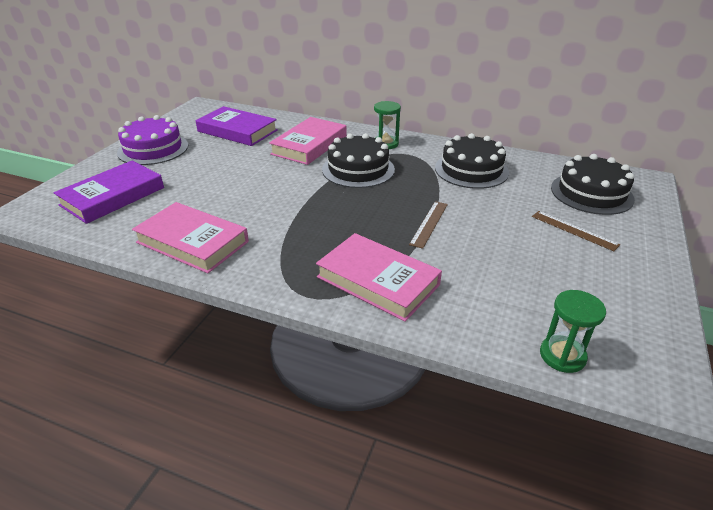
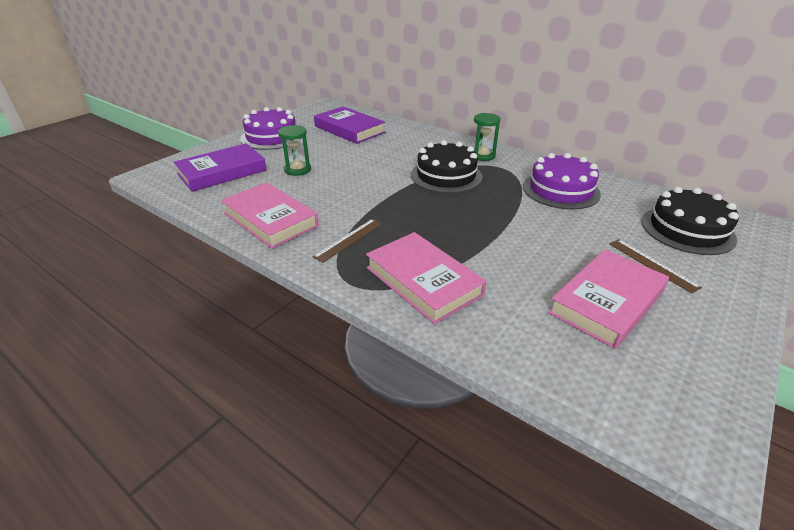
camera: 15 degrees right, 0 degrees up
pink book [269,117,347,165] -> pink book moved to [548,249,669,349]
brown ruler [409,201,448,249] -> brown ruler moved to [313,219,383,263]
black cake [435,133,509,189] -> purple cake [523,153,601,209]
green hourglass [540,290,606,373] -> green hourglass moved to [278,125,311,176]

